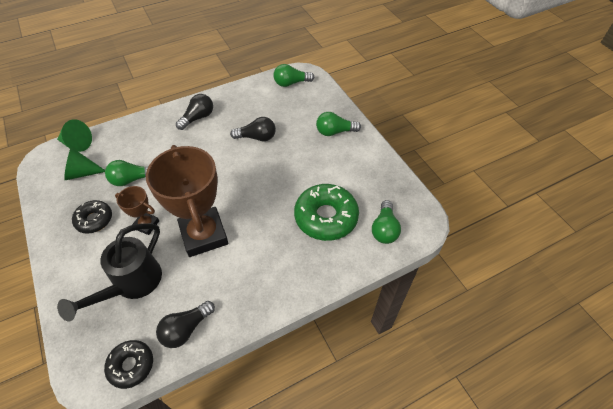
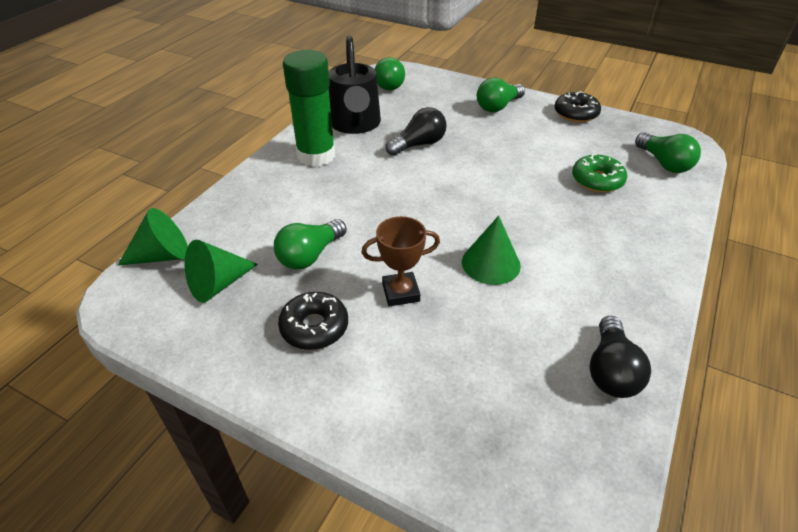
camera: 35 degrees left, 10 degrees down
black watering can [57,223,162,322] -> black watering can moved to [329,35,381,134]
black donut [104,340,153,389] -> black donut moved to [554,91,601,122]
brown trophy [146,145,228,257] -> green cone [462,216,521,285]
black light bulb [176,94,213,130] -> green glue stick [283,50,335,167]
green light bulb [274,64,314,87] -> green light bulb turned 45 degrees counterclockwise [375,57,405,91]
green donut [294,184,359,241] -> green donut [572,154,627,192], size x0.58

